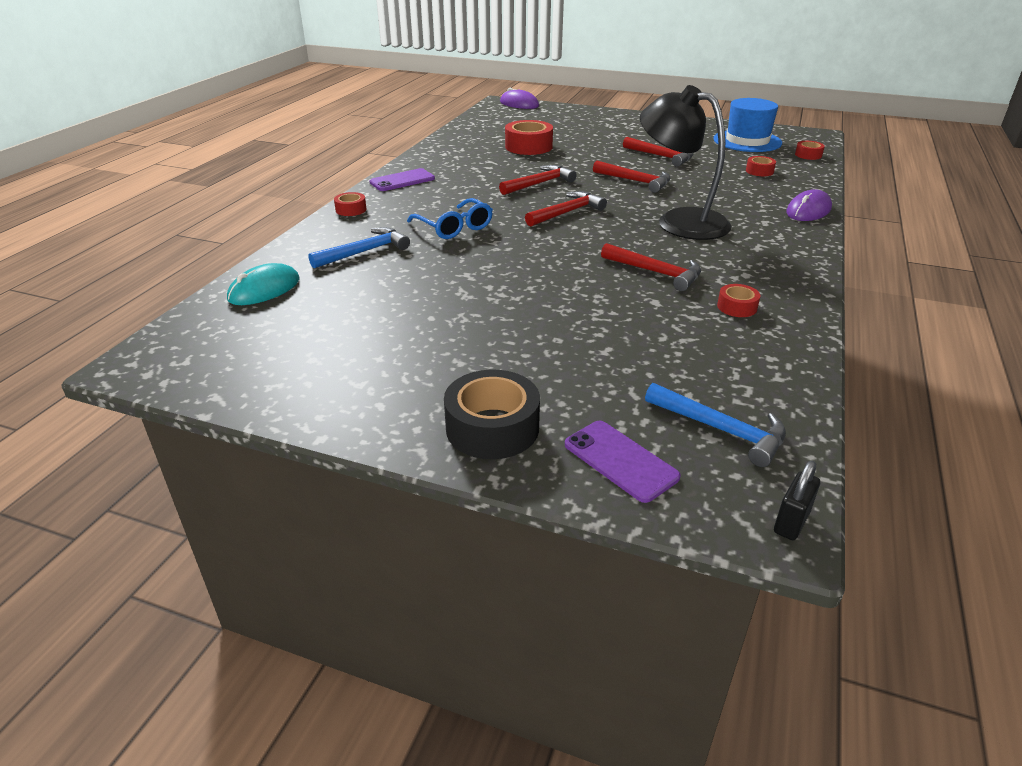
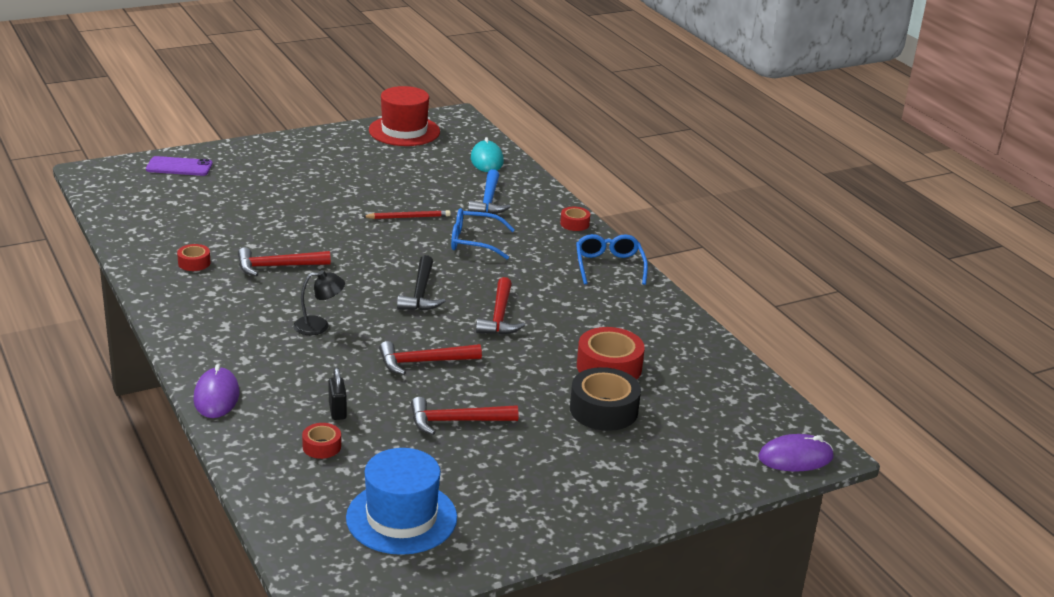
camera: 130 degrees right, 5 degrees down
purple phone [370,168,435,191] -> blue glasses [576,234,648,285]
black tape [444,370,540,459] -> black tape moved to [570,367,641,431]
red hammer [525,191,607,227] -> black hammer [397,255,445,311]
black lamp [640,85,731,240] -> black lamp [293,270,345,335], size x0.46
blue hammer [645,383,786,467] -> none
black padlock [774,461,820,540] -> black padlock moved to [328,368,347,420]
red tape [795,141,825,160] -> none
none -> red pencil [362,210,451,219]
none -> red hat [369,86,440,146]

